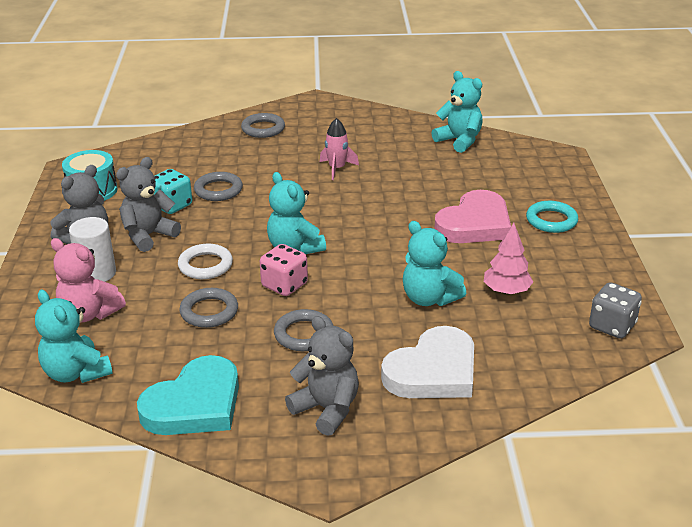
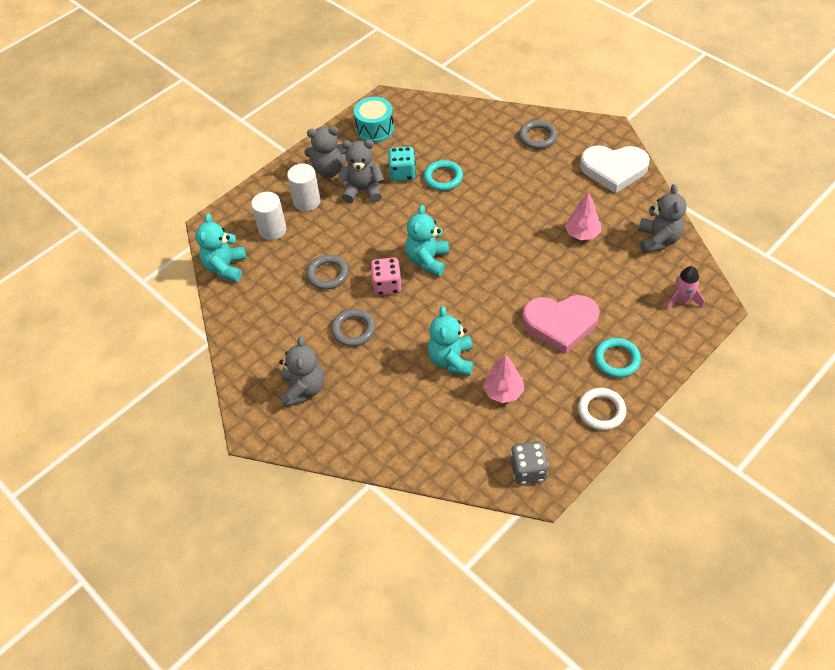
camera: 50 degrees right, 20 degrees up
pink teddy bear [51,238,126,322] -> white cylinder [251,192,287,240]
turquoise heart [137,355,239,435] -> none
white ring [178,244,233,279] -> white ring moved to [578,388,626,430]
grey ring [194,172,243,201] -> turquoise ring [424,160,463,191]
pink rocket [320,118,359,180] -> pink rocket moved to [665,266,705,311]
white heart [381,326,474,398] -> white heart moved to [580,145,650,193]
turquoise teddy bear [432,71,483,153] -> grey teddy bear [638,184,687,253]
none -> pink tree [565,192,601,240]

